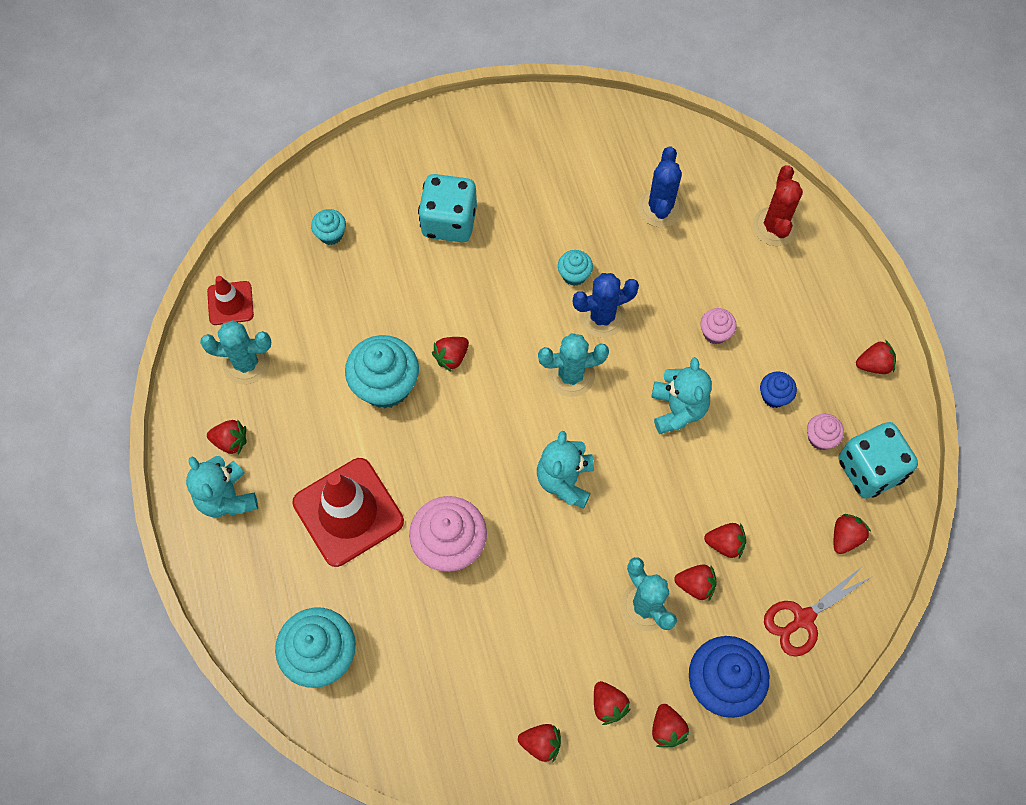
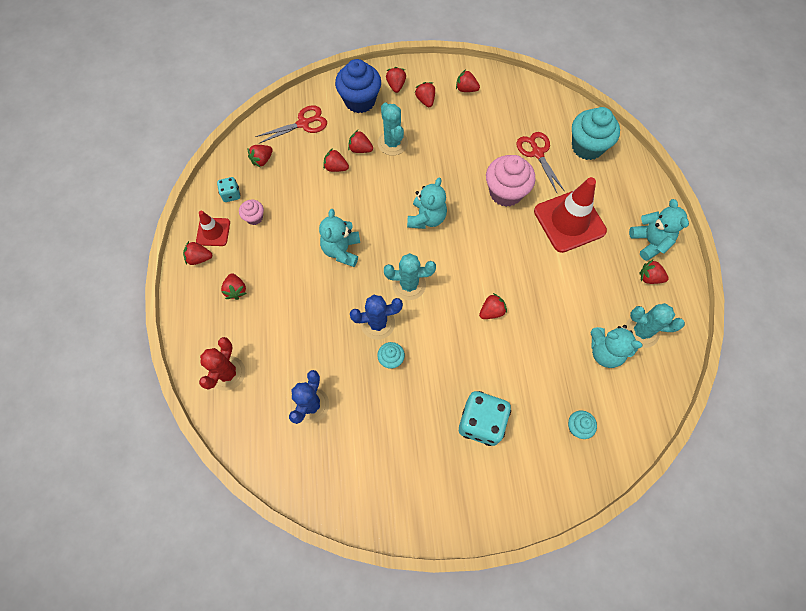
camera: 170 degrees left, 0 degrees up
red traffic cone [207,276,254,325] -> red traffic cone moved to [196,211,230,246]
turquoise cupcake [345,335,419,408] -> none
pink cupcake [701,308,737,344] -> none
blue cupcake [760,371,797,408] -> none
turquoise dice [838,422,918,499] -> turquoise dice [217,177,240,202], size x0.50
none -> red strawberry [221,273,246,300]
none -> red scissors [517,132,565,193]
none -> turquoise teddy bear [590,325,642,368]

